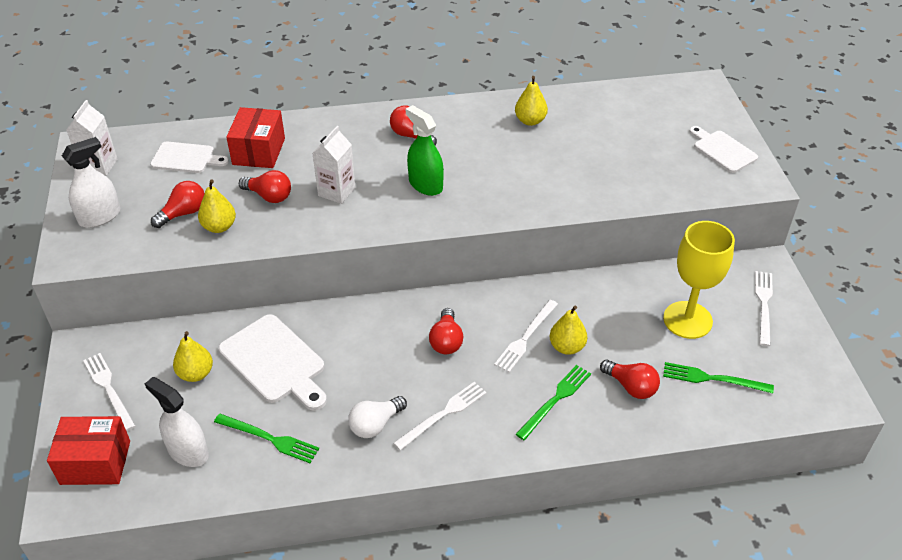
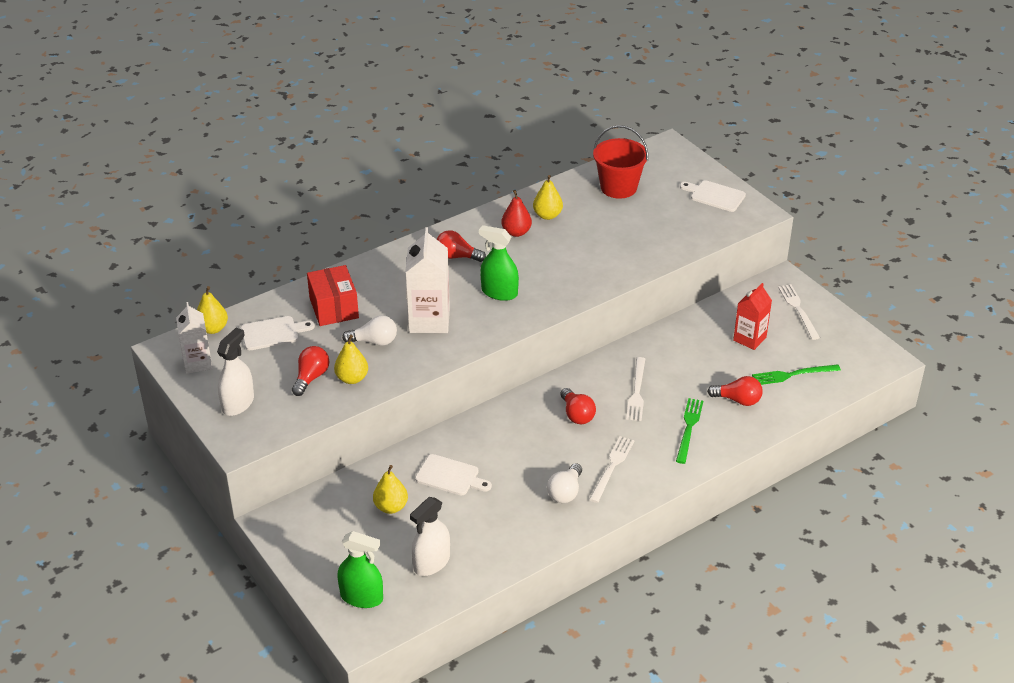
camera: 25 degrees left, 5 degrees down
red box [47,416,130,485] -> green spray bottle [337,531,383,608]
white fork [83,353,135,431] -> none
white spray bottle [145,377,209,467] -> white spray bottle turned 60 degrees counterclockwise [410,497,450,576]
green fork [214,414,319,463] -> none
white cutting board [218,314,327,411] -> white cutting board [415,454,492,496], size x0.64
red light bulb [239,170,291,203] -> white light bulb [342,315,397,346]
white carton [312,126,356,204] -> white carton [405,227,450,333], size x1.53
yellow pear [550,306,587,355] -> yellow pear moved to [197,286,228,334]
yellow goblet [663,221,735,339] -> red carton [733,283,772,350]
none -> red pear [502,190,532,237]
none -> red bucket [593,125,648,199]

